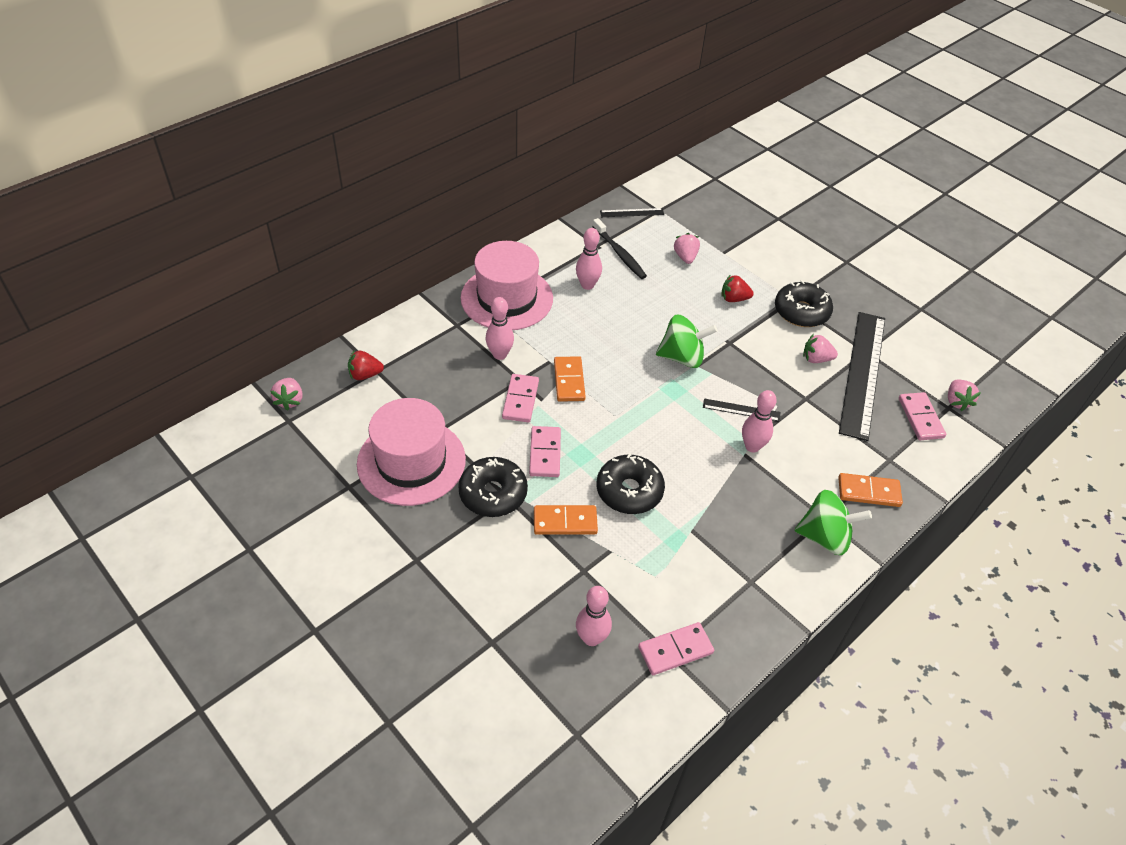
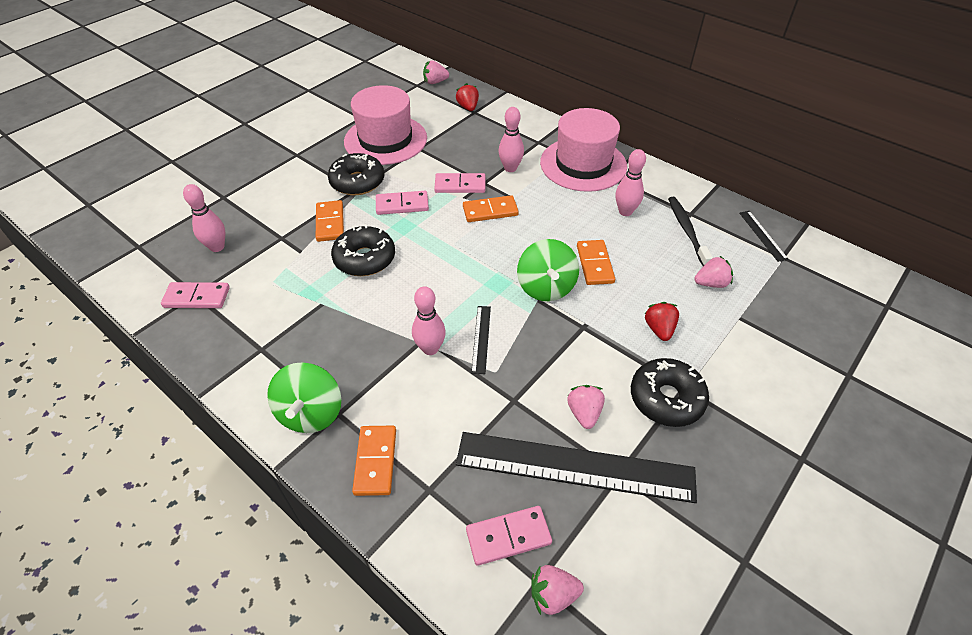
camera: 85 degrees right, 0 degrees up
black toothbrush [593,218,647,279] -> black toothbrush turned 120 degrees clockwise [668,197,713,266]
pink domino [638,622,714,675] -> pink domino turned 60 degrees counterclockwise [161,282,230,308]
none -> orange domino [577,240,615,285]

